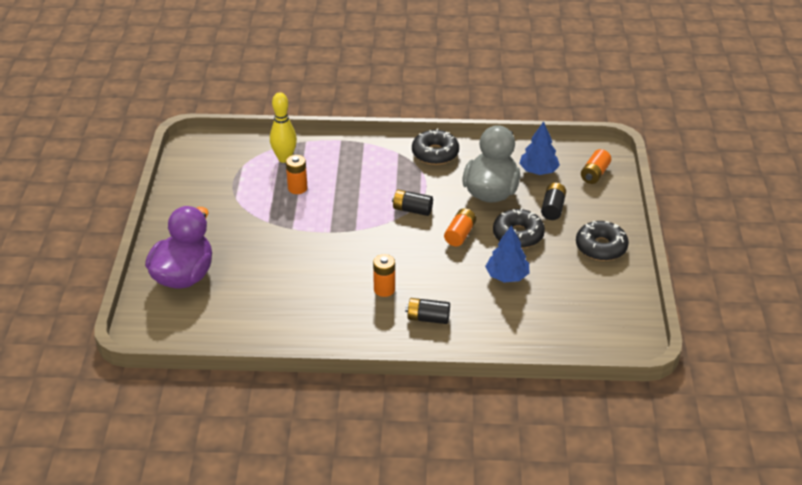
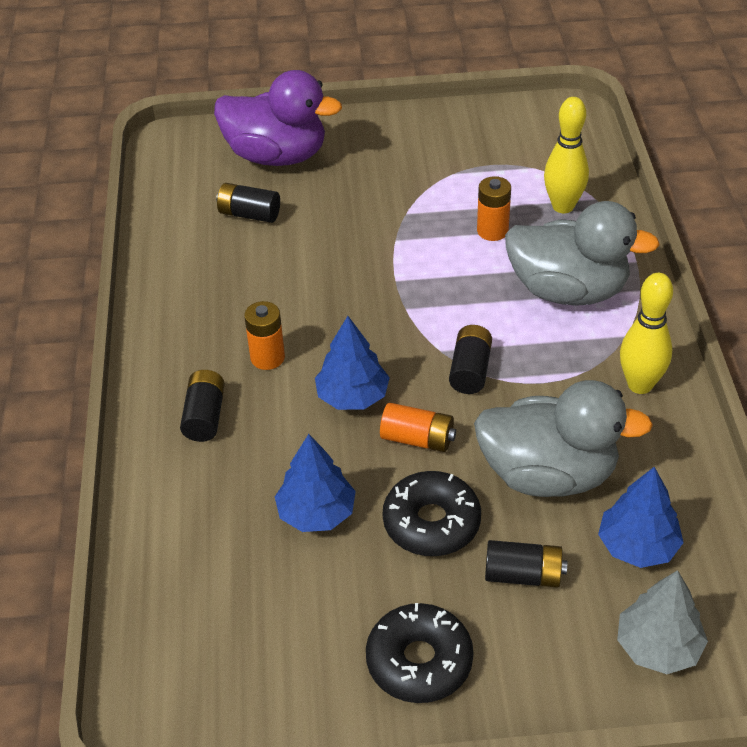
camera: 85 degrees right, 5 degrees up
black donut [412,129,459,165] -> yellow bowling pin [620,273,673,394]
orange battery [581,149,611,184] -> grey tree [617,570,708,674]
none -> black battery [216,183,280,223]
none -> blue tree [315,316,390,410]
none -> grey duck [505,201,660,306]

